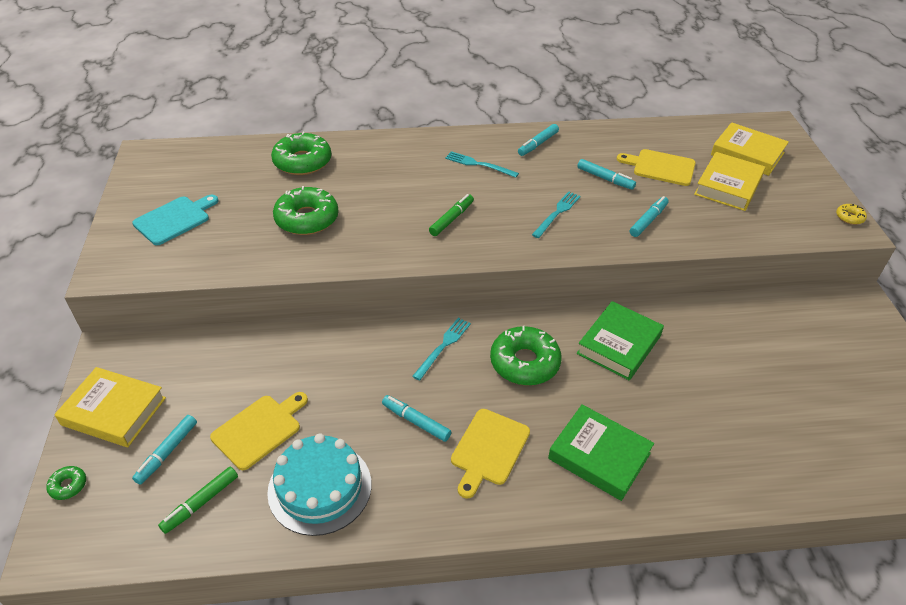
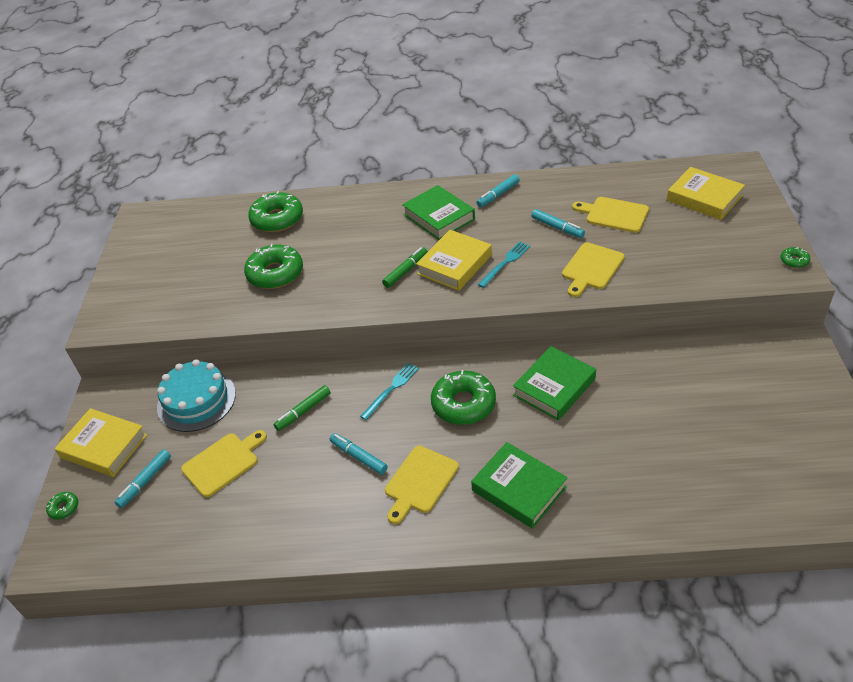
camera: 10 degrees right, 0 degrees up
turquoise cutting board [132,195,218,245] -> none
green marker [158,467,238,534] -> green marker moved to [274,385,331,431]
turquoise cake [267,433,371,536] -> turquoise cake moved to [157,359,236,432]
turquoise fork [445,151,519,178] -> green book [402,185,475,240]
turquoise marker [630,196,669,237] -> yellow cutting board [562,242,625,297]
yellow book [694,152,765,211] -> yellow book moved to [416,230,492,291]
yellow donut [836,204,867,225] -> green donut [780,247,810,268]

